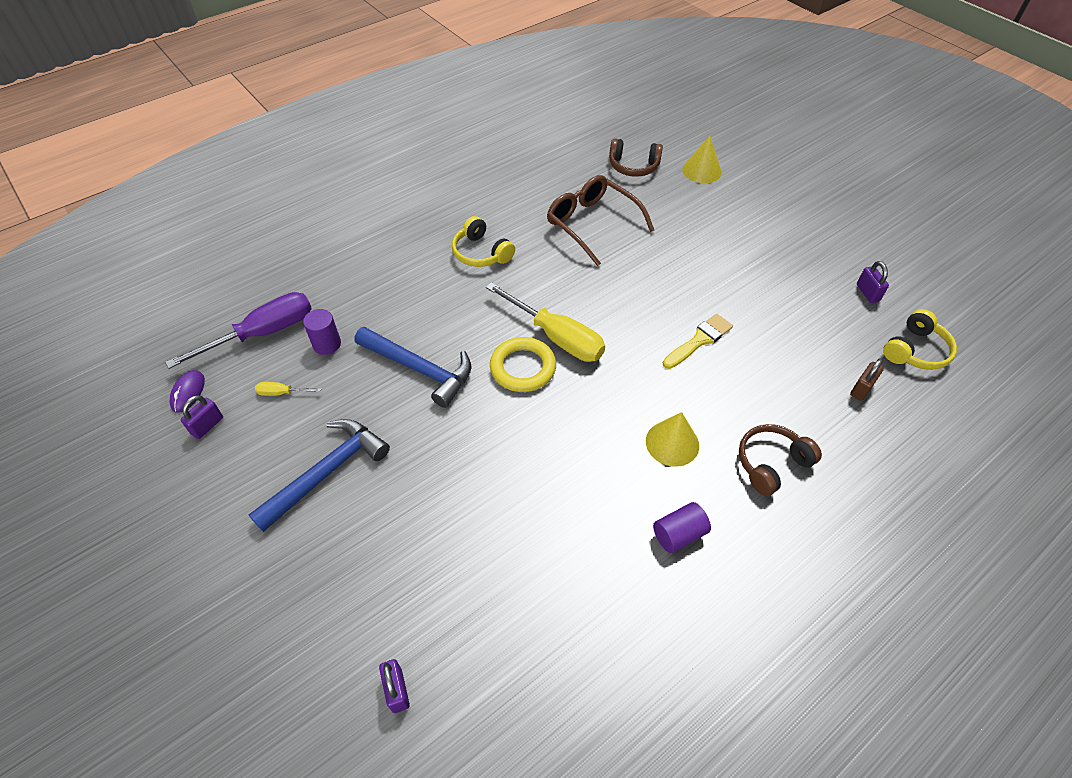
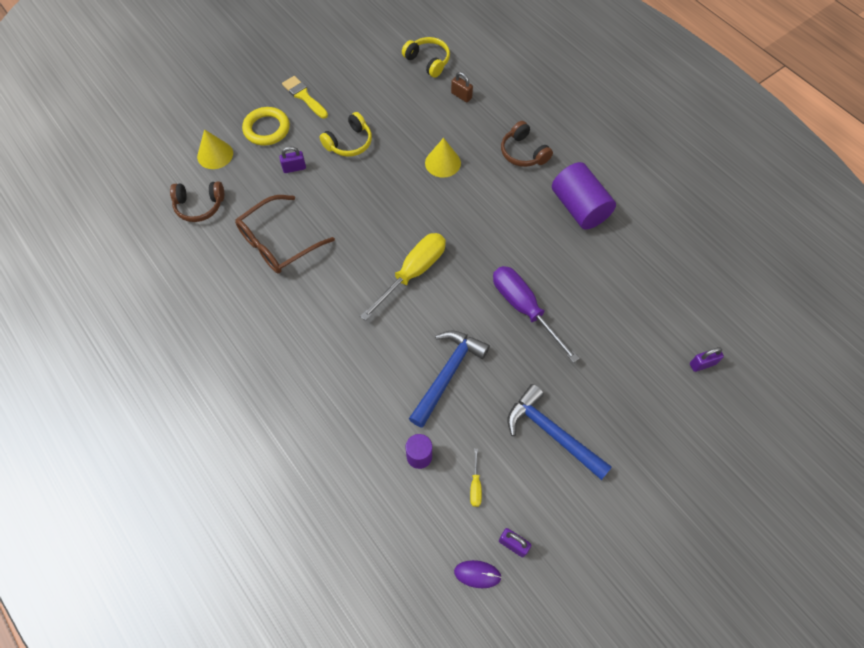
camera: 90 degrees left, 10 degrees up
purple screwdriver [165,292,312,369] -> purple screwdriver moved to [493,266,579,363]
yellow headphones [452,216,515,267] -> yellow headphones moved to [320,112,372,157]
yellow ring [490,337,556,392] -> yellow ring moved to [242,107,290,146]
brown headphones [609,138,663,177] -> brown headphones turned 75 degrees clockwise [170,182,224,222]
yellow cone [646,412,699,467] -> yellow cone moved to [425,138,461,178]
purple cylinder [653,502,711,553] -> purple cylinder [552,162,616,230], size x1.84
yellow brush [663,314,733,369] -> yellow brush moved to [282,76,328,119]
purple padlock [857,261,889,303] -> purple padlock moved to [279,146,306,173]

